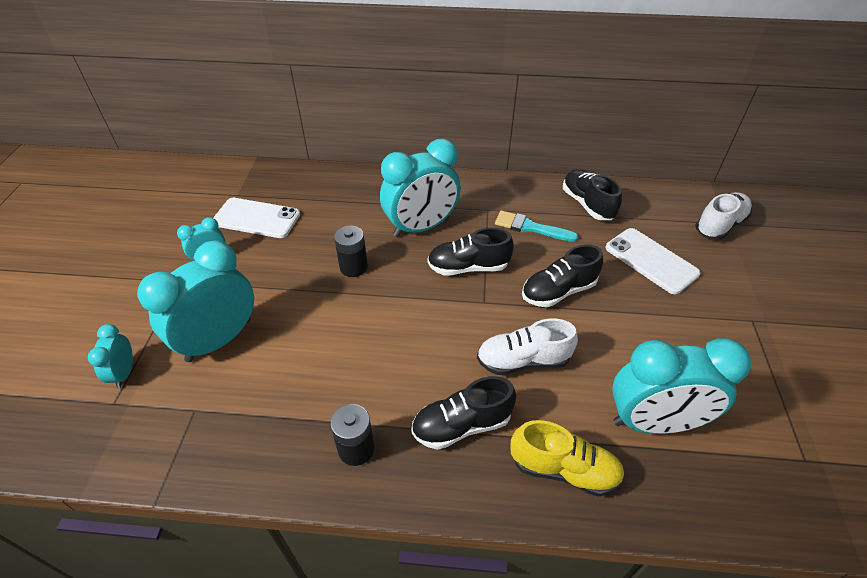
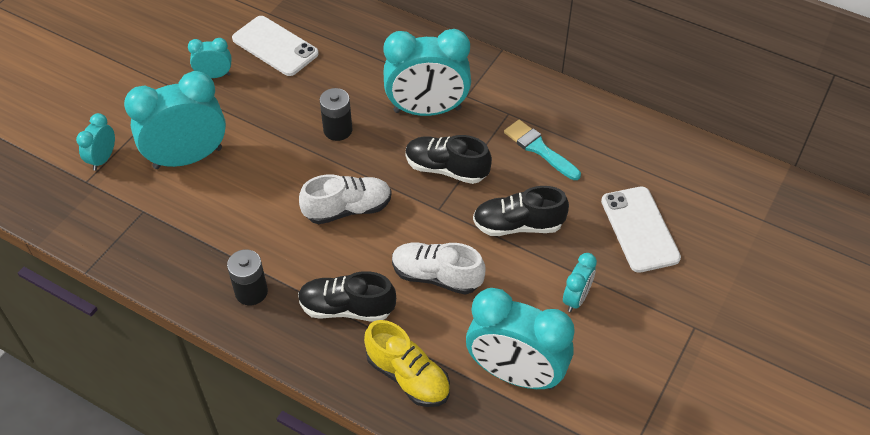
camera: 25 degrees right, 5 degrees up
black shoe [563,169,622,220] -> none
white shoe [695,192,752,240] -> white shoe moved to [299,174,392,224]
none -> turquoise clock [563,253,597,312]

